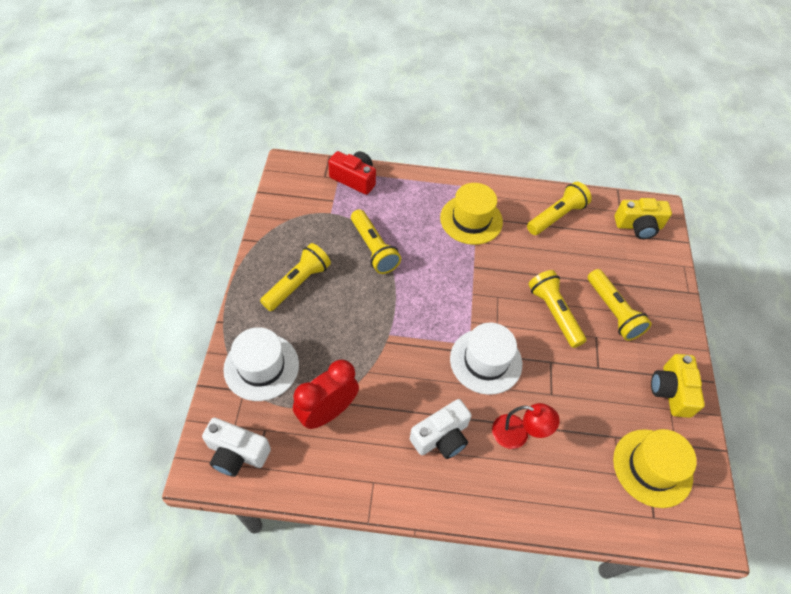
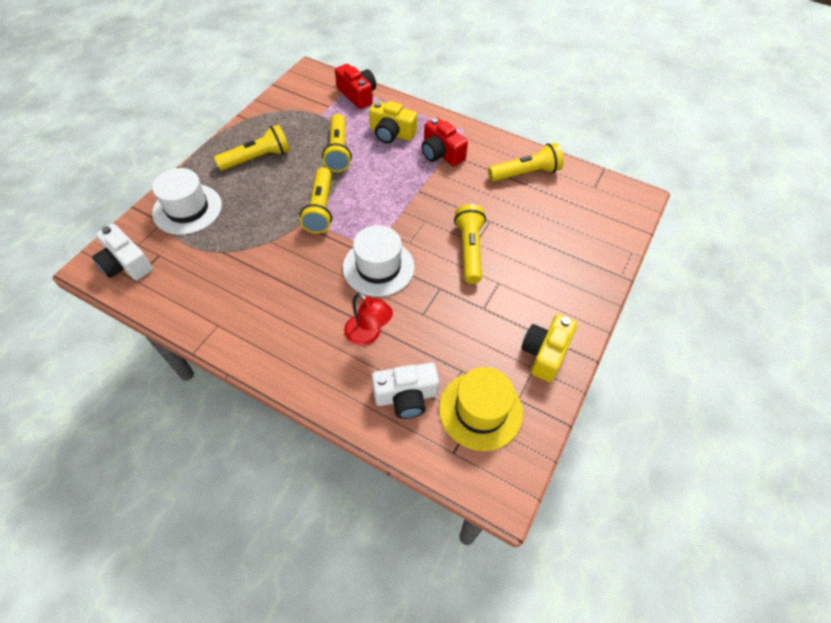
camera: 25 degrees right, 0 degrees up
red clock [293,359,359,429] -> none
white camera [410,399,472,459] -> white camera moved to [372,363,439,419]
yellow hat [440,183,503,245] -> red camera [422,117,468,166]
yellow flashlight [588,269,652,341] -> yellow flashlight moved to [300,167,332,234]
yellow camera [614,198,672,239] -> yellow camera moved to [369,101,417,143]

